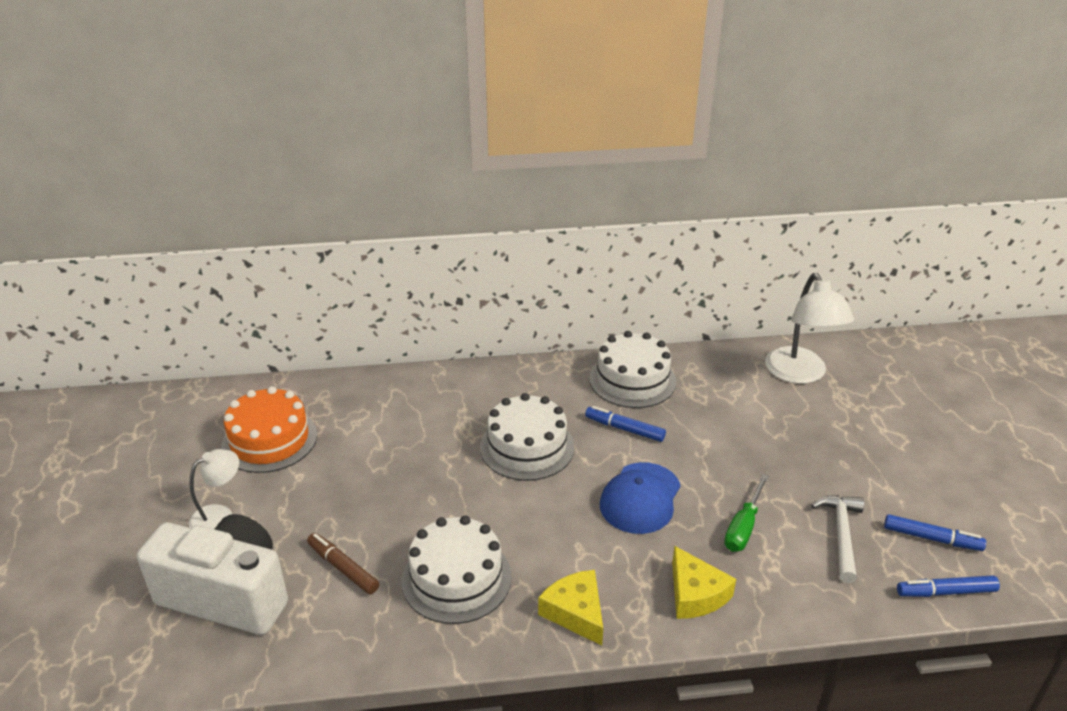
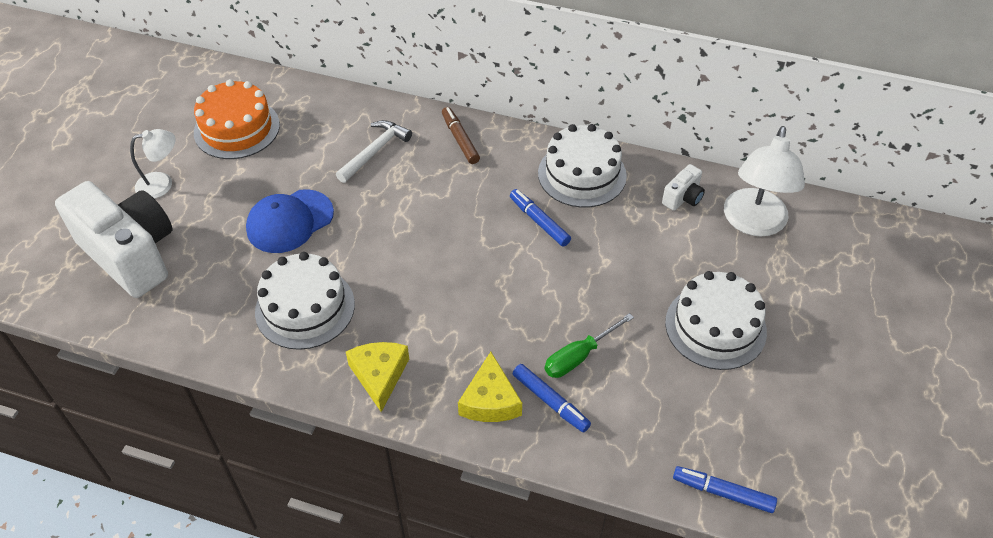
camera: 25 degrees right, 15 degrees up
brown marker [307,533,379,594] -> brown marker moved to [442,107,480,164]
white cake [480,393,575,481] -> white cake moved to [665,271,767,370]
blue cap [600,462,681,534] -> blue cap moved to [246,189,334,253]
white hammer [811,495,864,583] -> white hammer moved to [336,120,412,183]
blue marker [884,514,986,551] -> blue marker moved to [513,364,591,432]
none -> white camera [662,164,705,211]

